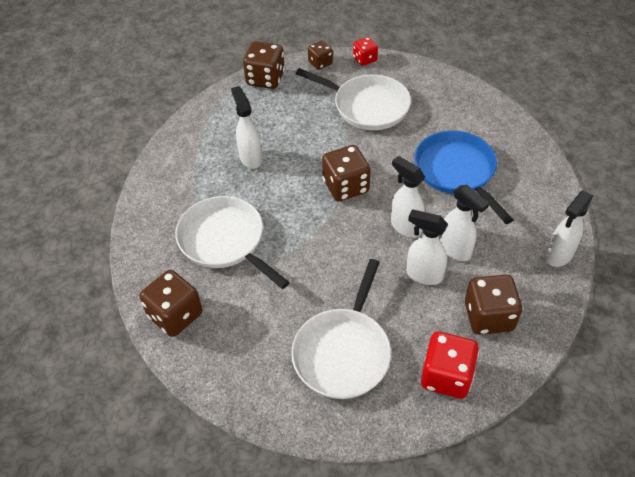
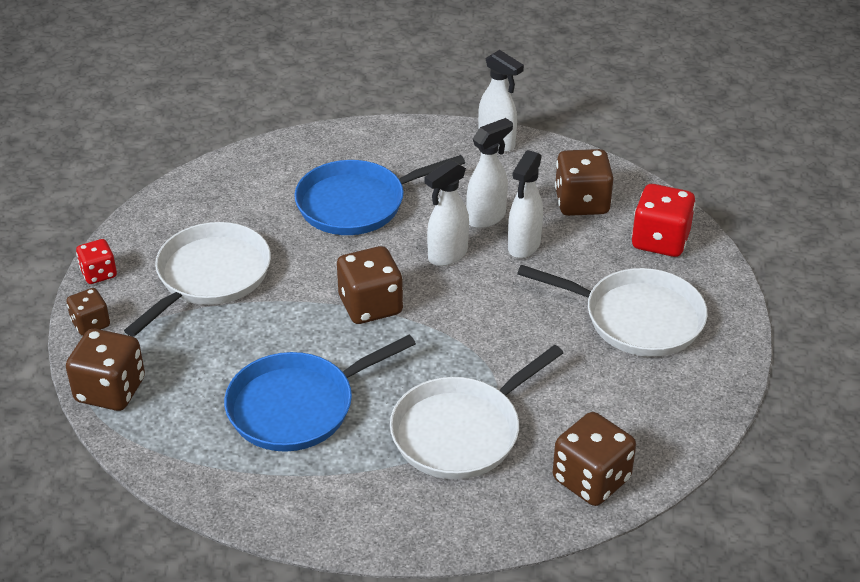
camera: 90 degrees left, 10 degrees down
white spray bottle [231,86,262,169] -> blue pan [224,335,416,452]

